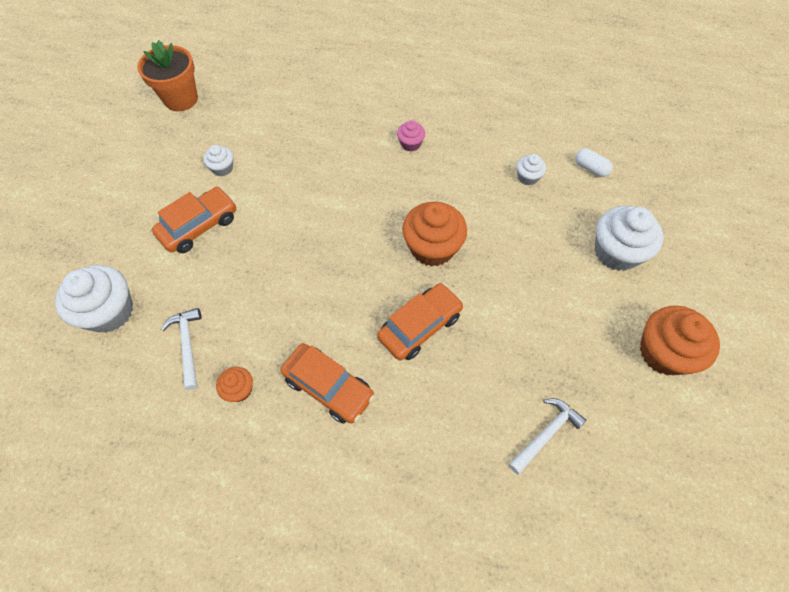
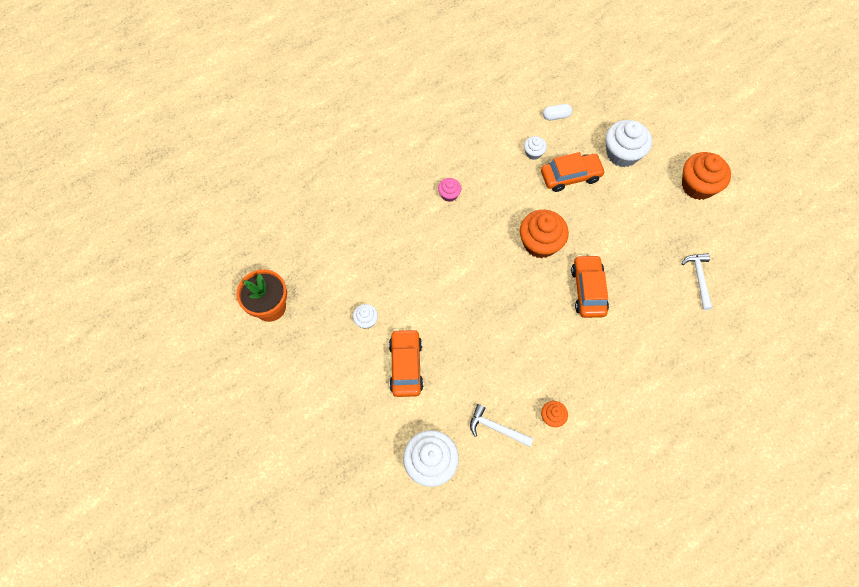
camera: 50 degrees left, 5 degrees up
orange car [281,343,375,424] -> orange car moved to [541,152,606,192]

